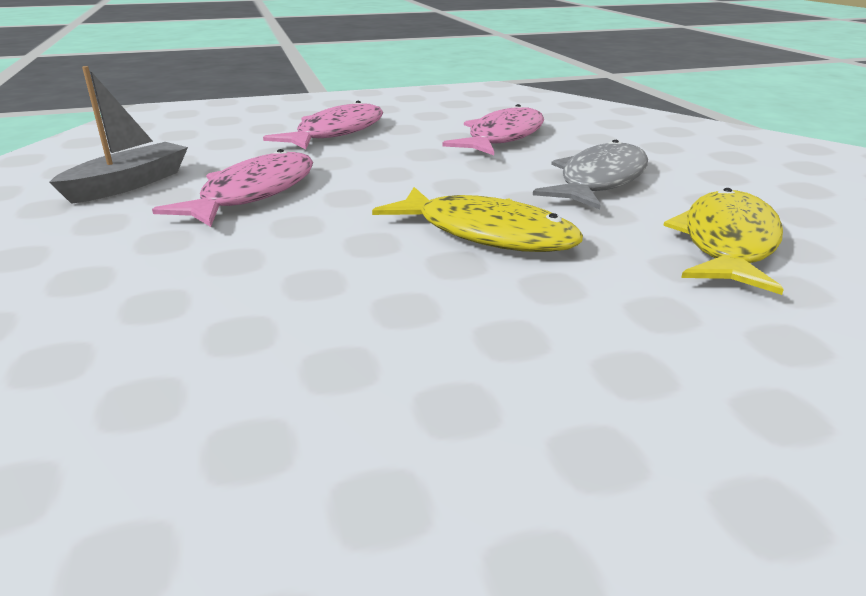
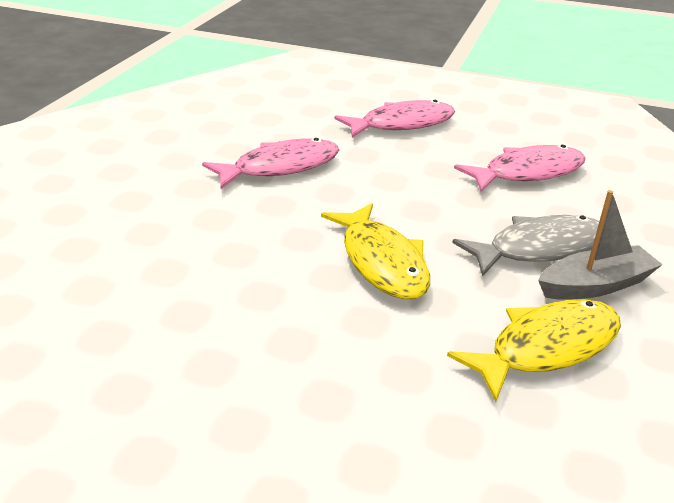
camera: 35 degrees right, 5 degrees up
grey boat [49,66,188,204] -> grey boat moved to [538,190,663,300]

